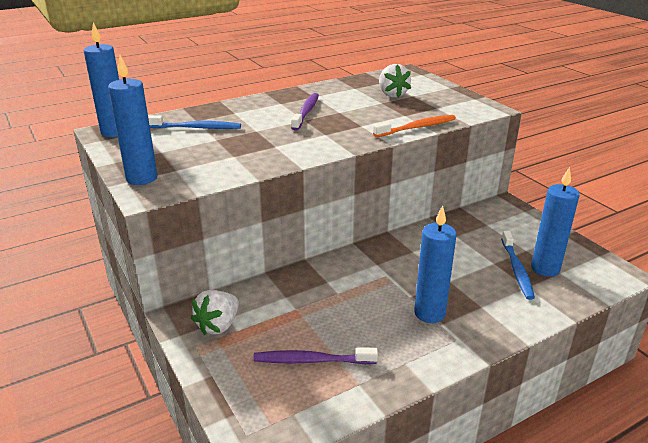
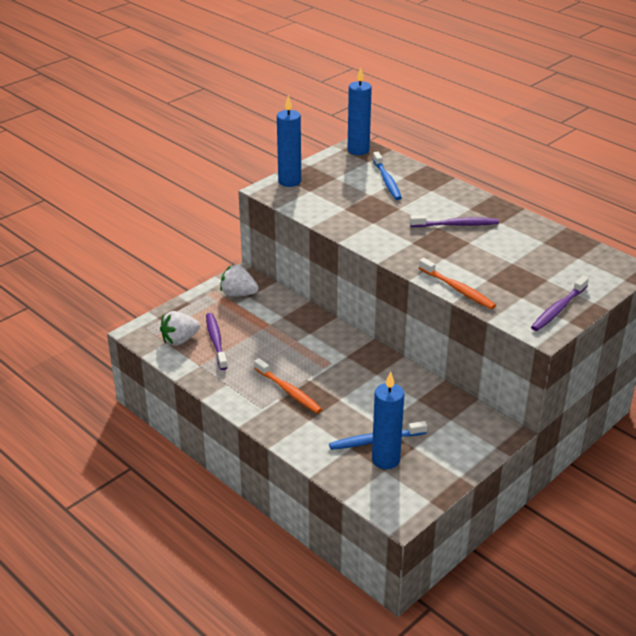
camera: 75 degrees right, 5 degrees up
white strawberry [379,64,411,98] -> white strawberry moved to [160,311,200,346]
blue candle [414,205,457,323] -> orange toothbrush [254,358,322,413]
none -> purple toothbrush [531,276,589,331]

